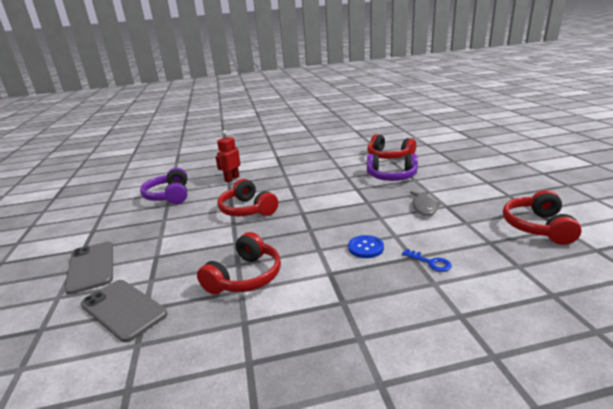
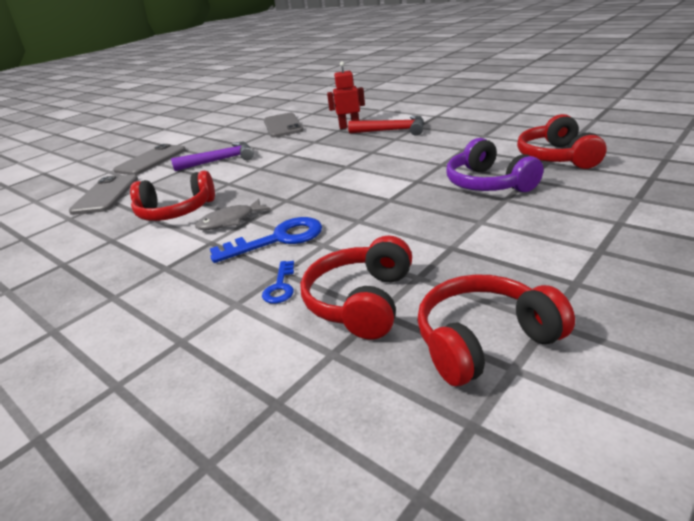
camera: 55 degrees right, 5 degrees up
purple headphones [140,168,187,204] -> grey phone [264,113,304,138]
red headphones [217,179,278,217] -> red headphones moved to [300,236,412,339]
blue button [348,235,384,258] -> blue key [210,217,322,263]
grey fish [410,191,441,216] -> grey fish moved to [195,199,271,230]
none -> purple hammer [171,142,254,171]
none -> red hammer [348,115,424,136]

